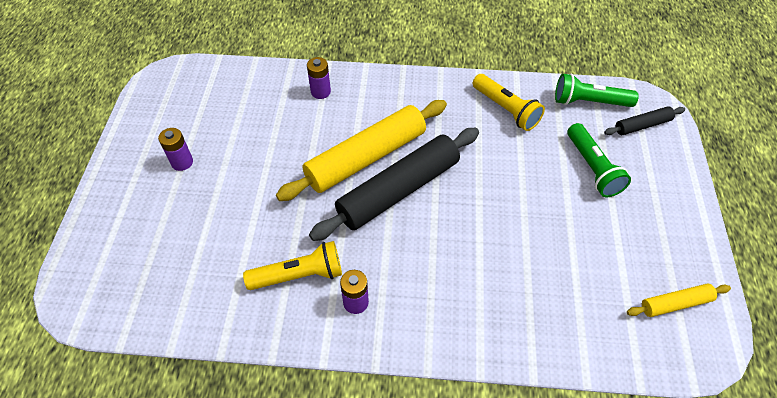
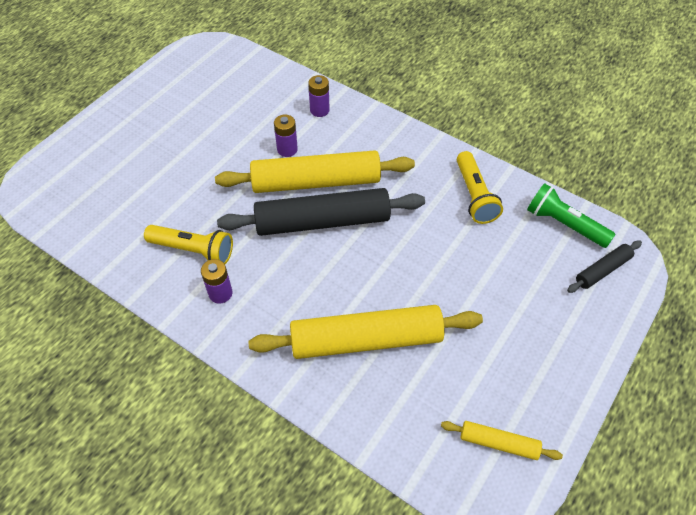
camera: 30 degrees right, 0 degrees up
purple battery [158,128,193,171] -> purple battery moved to [274,115,298,157]
green flashlight [567,123,631,197] -> none
black rolling pin [604,106,685,135] -> black rolling pin turned 45 degrees counterclockwise [567,241,642,293]
none -> yellow rolling pin [249,305,483,359]

